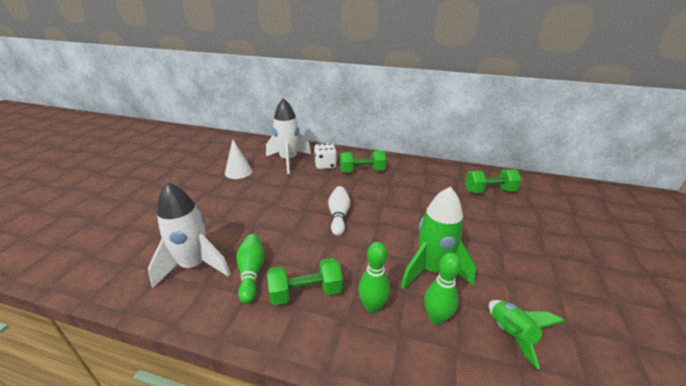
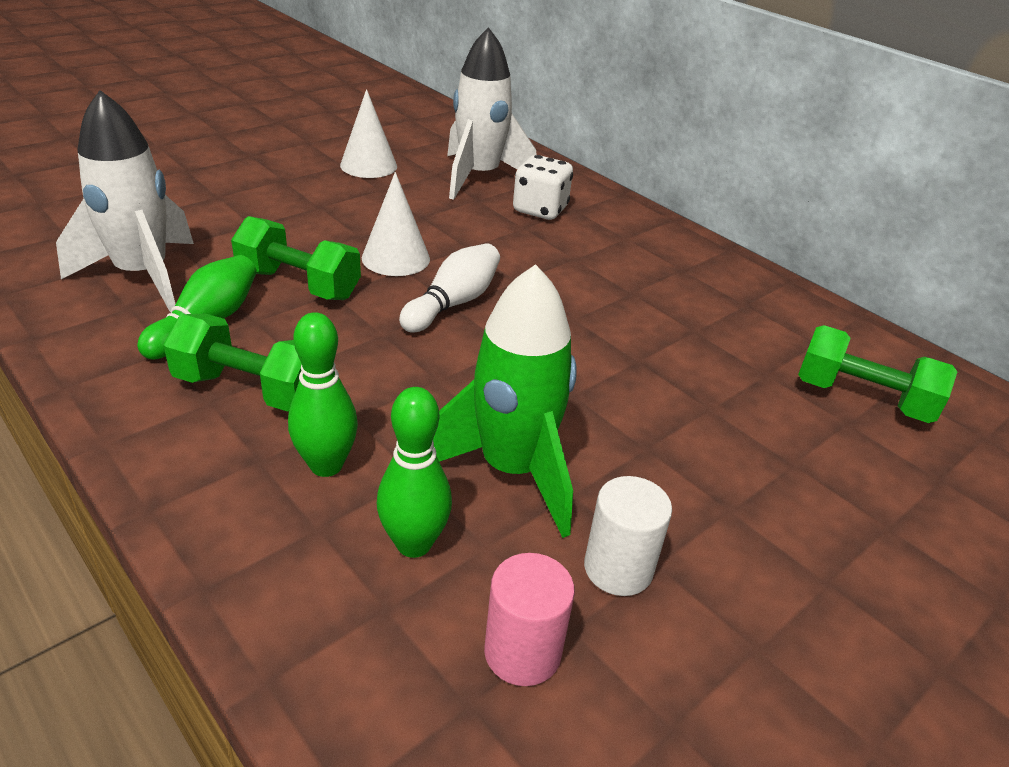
camera: 30 degrees right, 5 degrees up
green dumbbell [340,150,386,172] -> green dumbbell moved to [231,216,361,300]
green rocket [489,300,565,369] -> pink cylinder [484,553,575,686]
none -> white cone [362,172,430,276]
none -> white cylinder [584,476,672,596]

